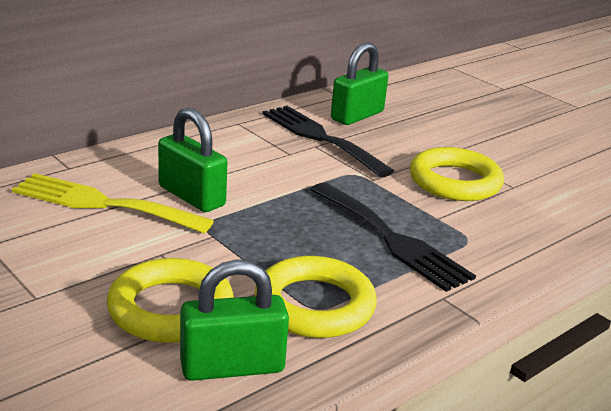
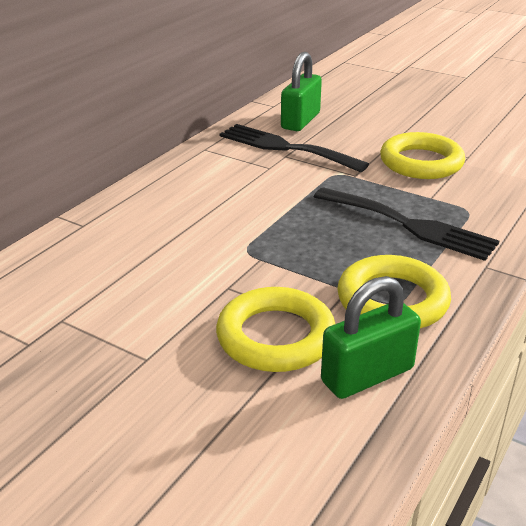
camera: 15 degrees left, 5 degrees up
yellow fork [12,173,214,233] -> none
green padlock [158,108,227,212] -> none

